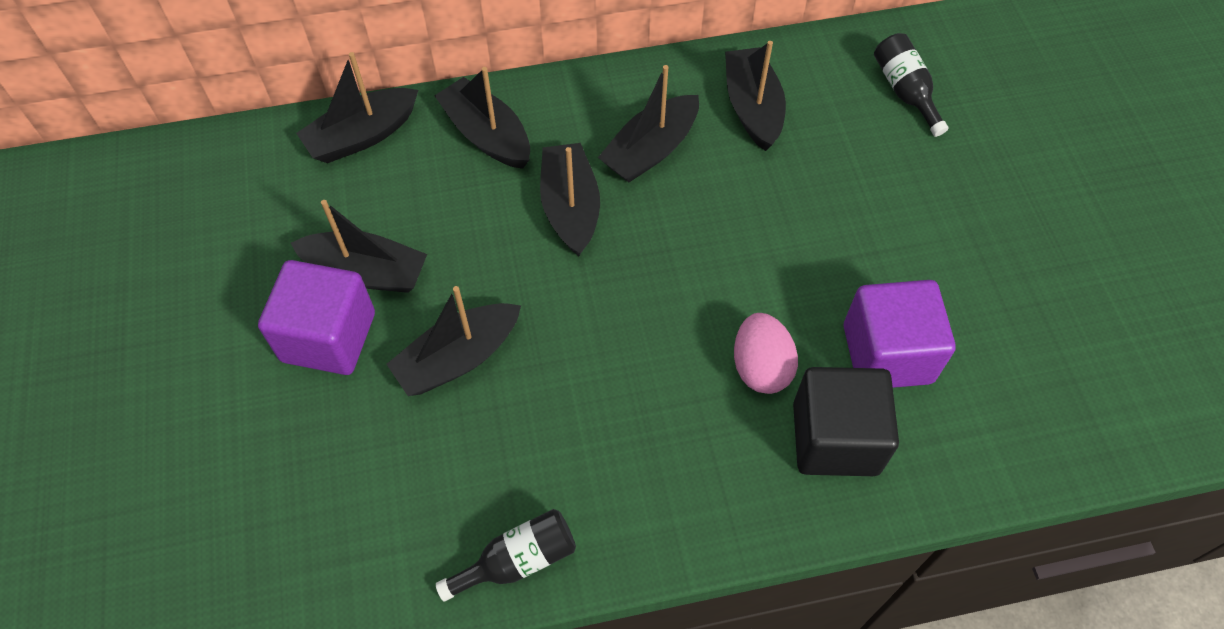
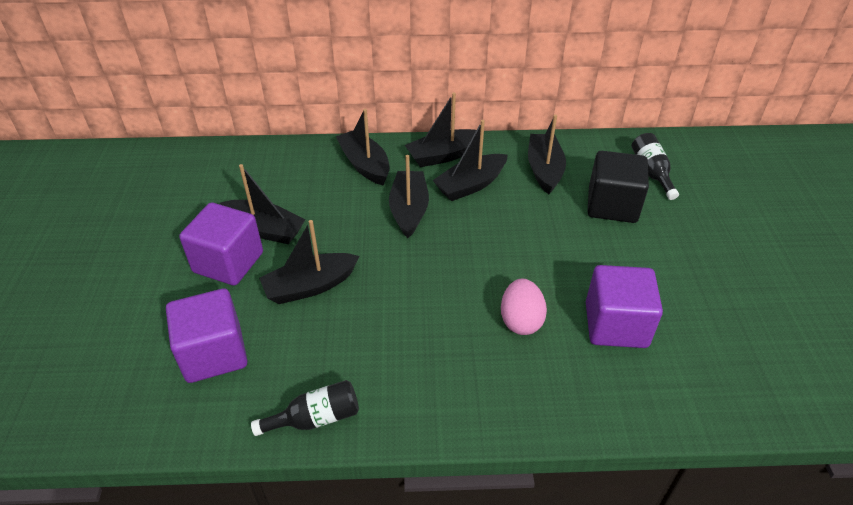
camera: 10 degrees right, 15 degrees down
black boat [296,52,418,163] -> black boat moved to [405,92,476,167]
black cube [793,367,899,476] -> black cube moved to [587,151,649,223]
none -> purple cube [166,288,248,383]

